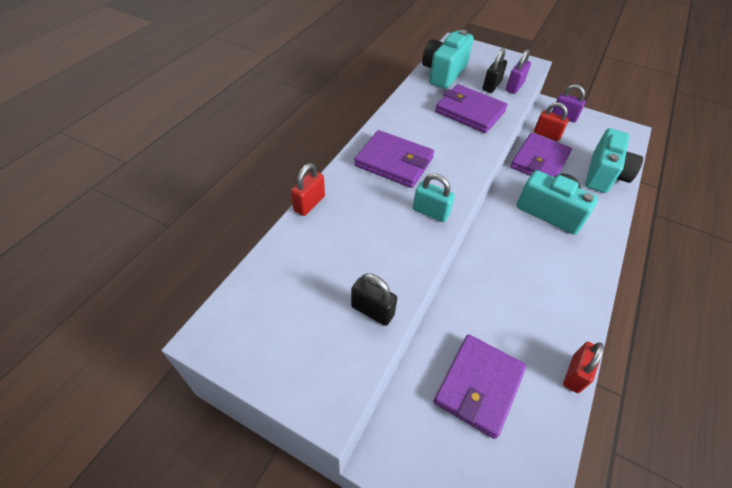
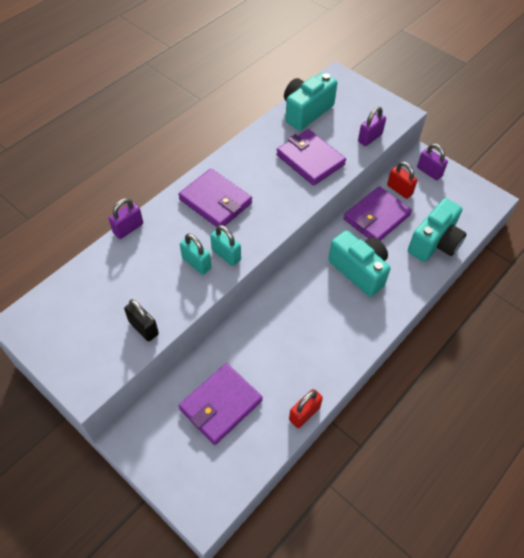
camera: 15 degrees right, 5 degrees up
red padlock [291,163,325,216] -> purple padlock [109,198,143,239]
black padlock [482,48,507,93] -> none
none -> turquoise padlock [180,233,211,275]

